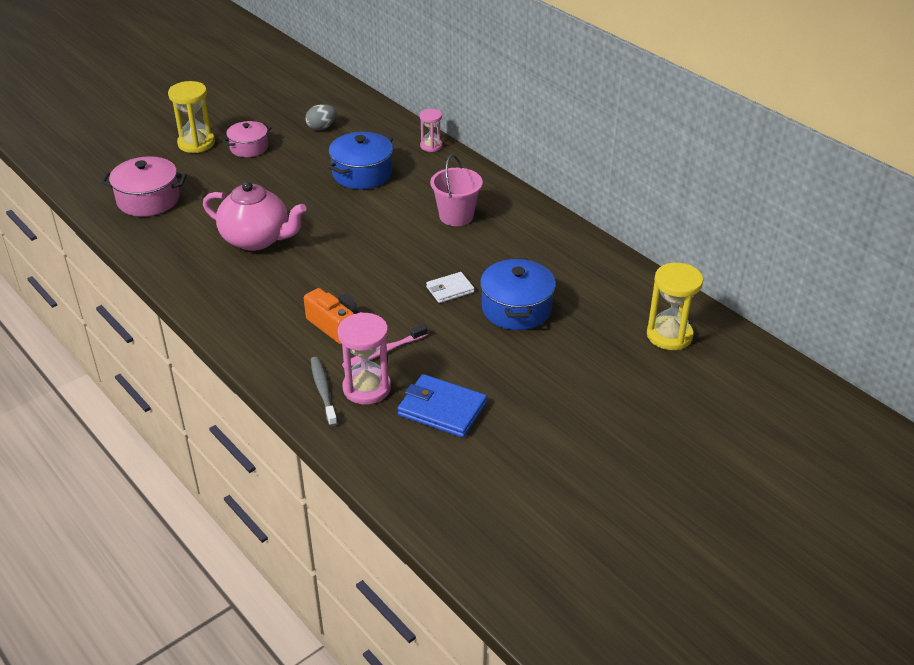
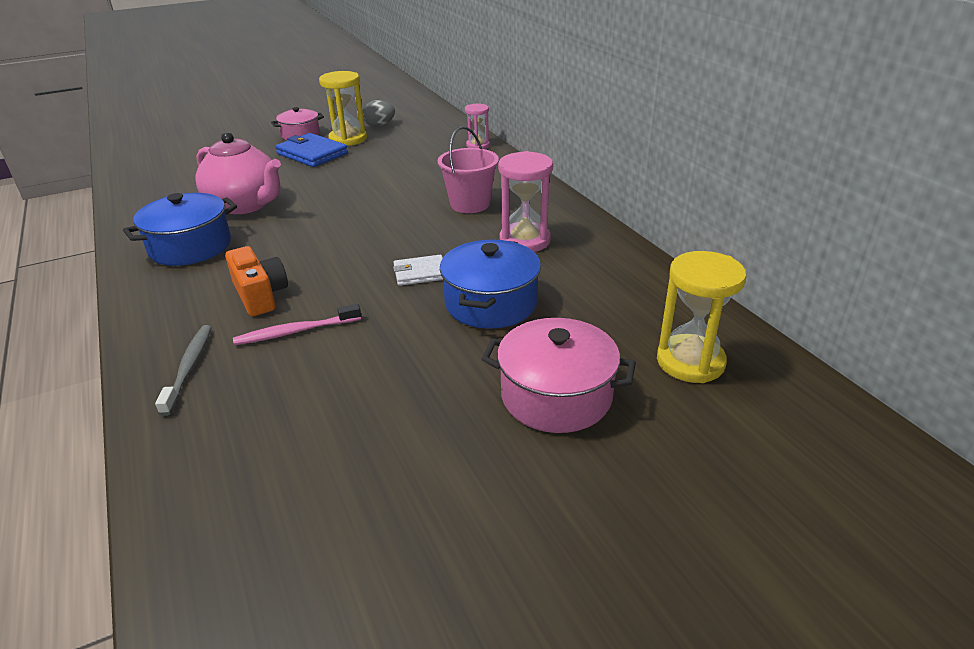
camera: 15 degrees right, 5 degrees down
pink pot [101,156,187,217] -> pink pot moved to [481,318,636,433]
yellow hourglass [168,81,215,153] -> yellow hourglass moved to [319,71,367,146]
blue pot [328,132,393,189] -> blue pot moved to [123,193,237,266]
pink hourglass [337,312,391,405] -> pink hourglass moved to [498,151,553,252]
blue wallet [397,374,487,438] -> blue wallet moved to [275,133,348,167]

